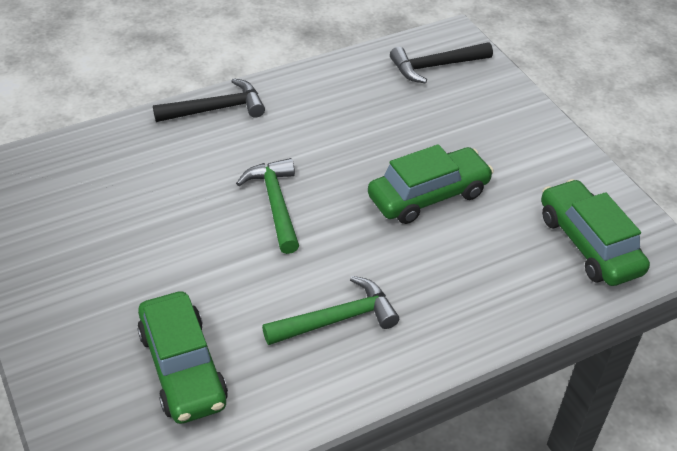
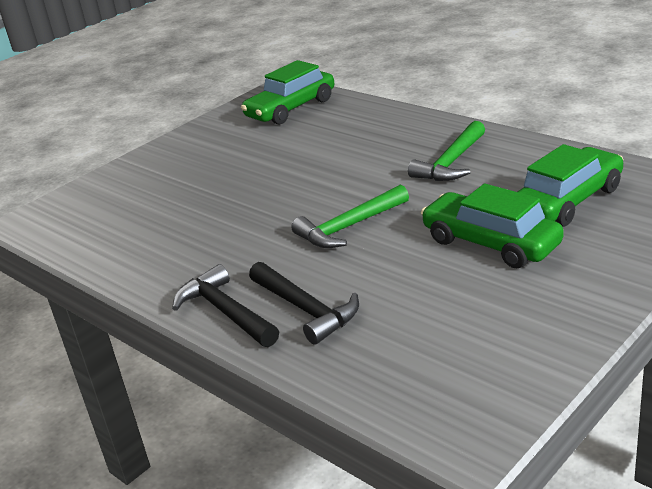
camera: 105 degrees left, 15 degrees down
green hammer [262,276,399,345] -> green hammer turned 105 degrees counterclockwise [408,121,485,181]
green car [368,144,494,224] -> green car moved to [421,183,563,268]
black hammer [390,42,493,83] -> black hammer moved to [249,262,359,345]

